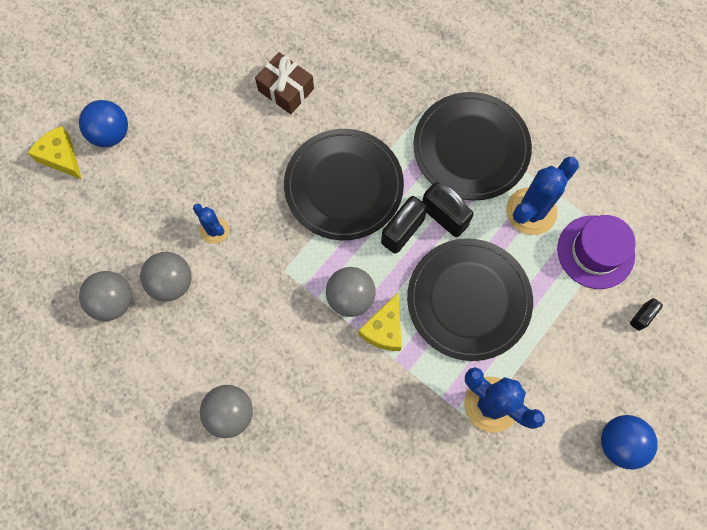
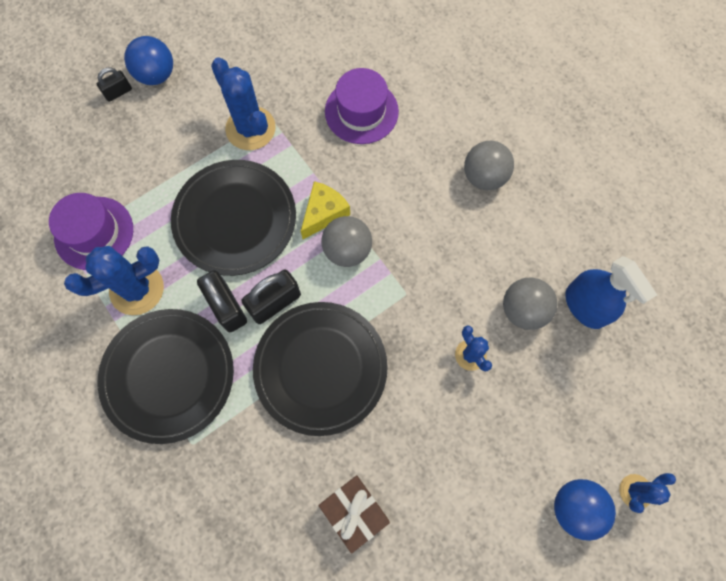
camera: 165 degrees left, 0 degrees up
yellow cheese [28,126,82,179] -> blue cactus [619,473,676,513]
grey ball [79,271,132,321] -> blue spray bottle [565,256,657,329]
black padlock [630,298,663,331] -> black padlock moved to [96,68,132,102]
none -> purple hat [325,68,399,144]

